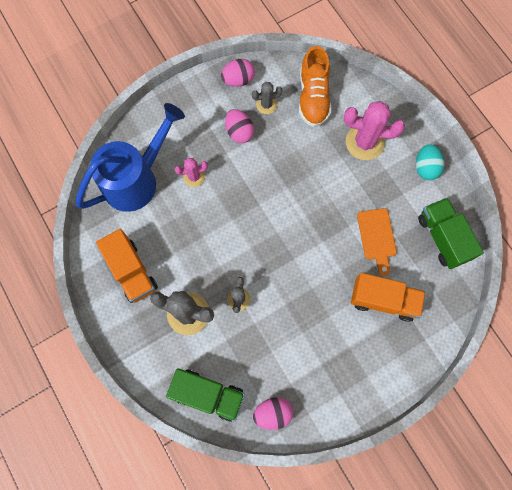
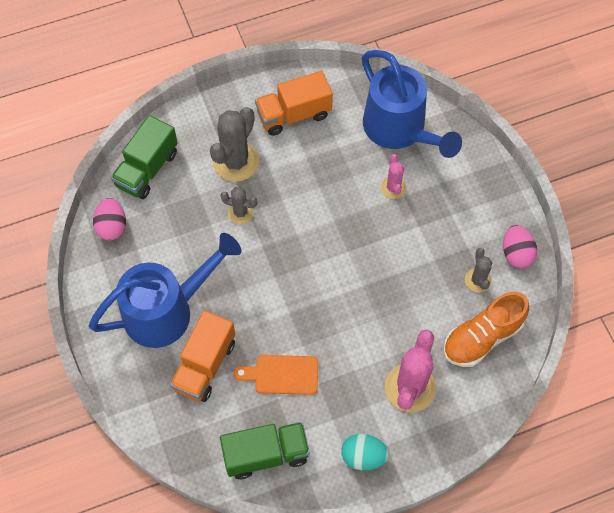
camera: 100 degrees right, 10 degrees down
pink egg [225,109,254,143] -> none
orange shoe [299,46,331,127] -> orange shoe turned 45 degrees counterclockwise [443,292,529,367]
none -> blue watering can [89,233,241,348]

